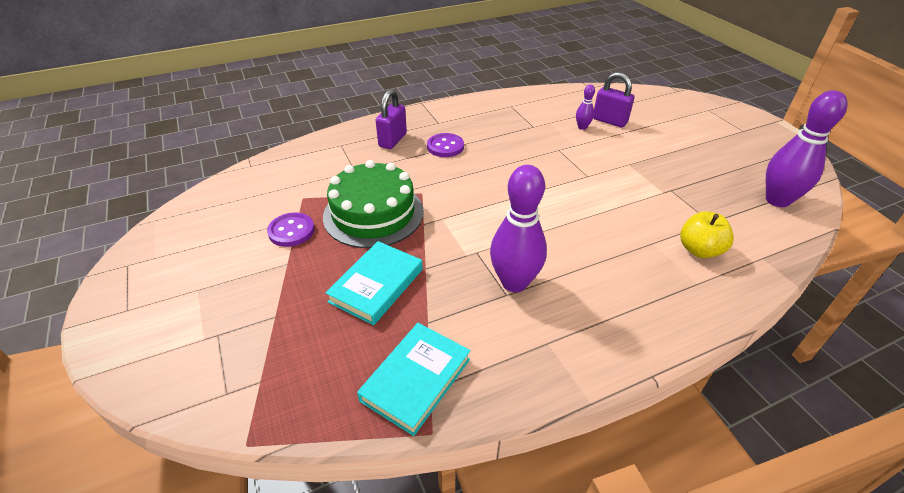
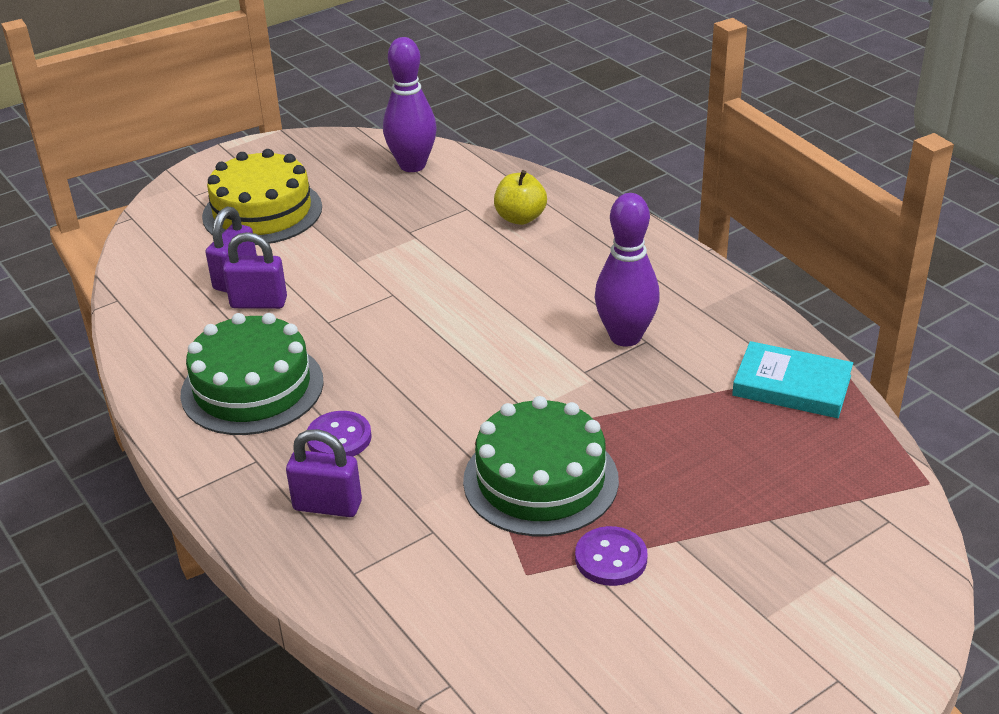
camera: 100 degrees left, 5 degrees down
turquoise book [325,241,423,325] -> none
purple bowling pin [576,85,595,130] -> purple padlock [223,232,287,309]
none -> green cake [180,313,324,435]
none -> yellow cake [202,149,322,245]

